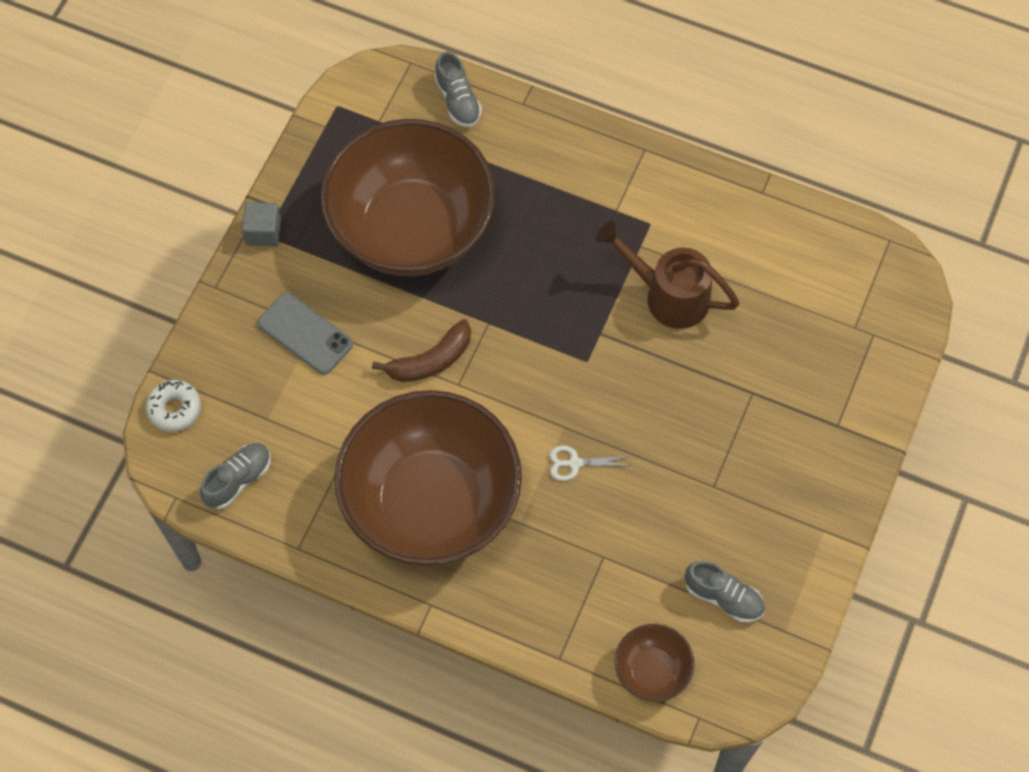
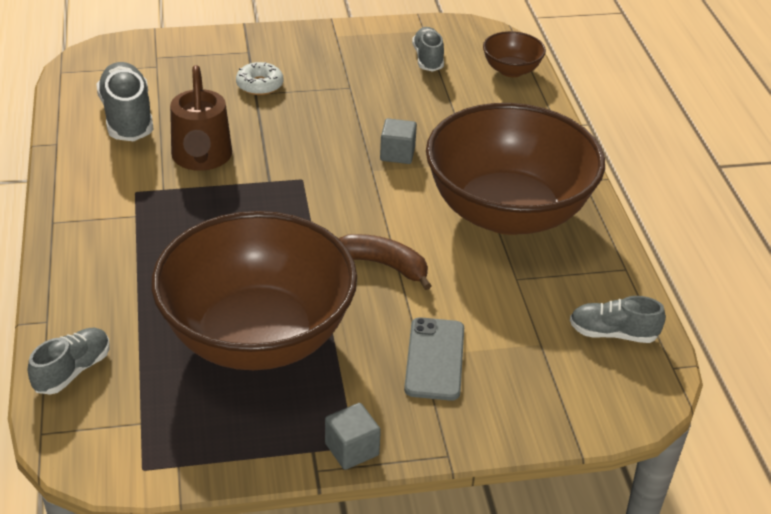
camera: 125 degrees left, 25 degrees down
white donut [146,380,201,432] -> white donut moved to [236,62,283,95]
white scissors [549,445,628,481] -> grey cube [380,118,417,164]
none -> grey shoe [96,62,154,141]

